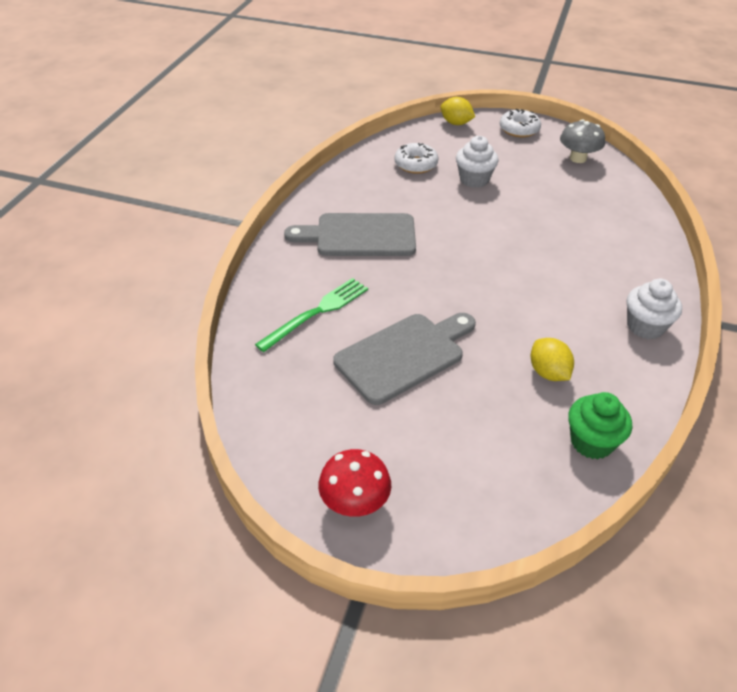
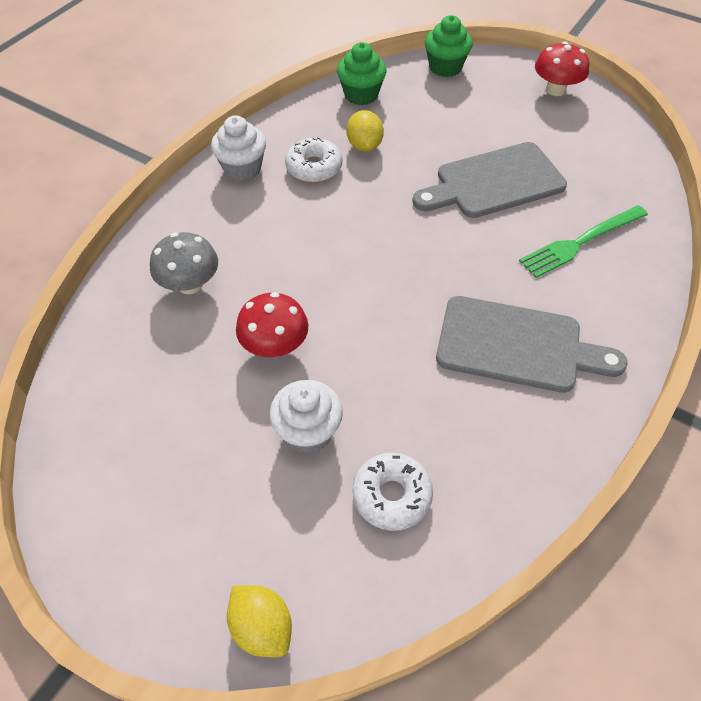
camera: 165 degrees left, 10 degrees up
white donut [499,109,541,137] -> white donut moved to [285,137,342,183]
grey mushroom [560,120,605,163] -> grey mushroom moved to [150,232,218,294]
none -> red mushroom [236,292,308,357]
none -> green cupcake [425,15,473,77]

